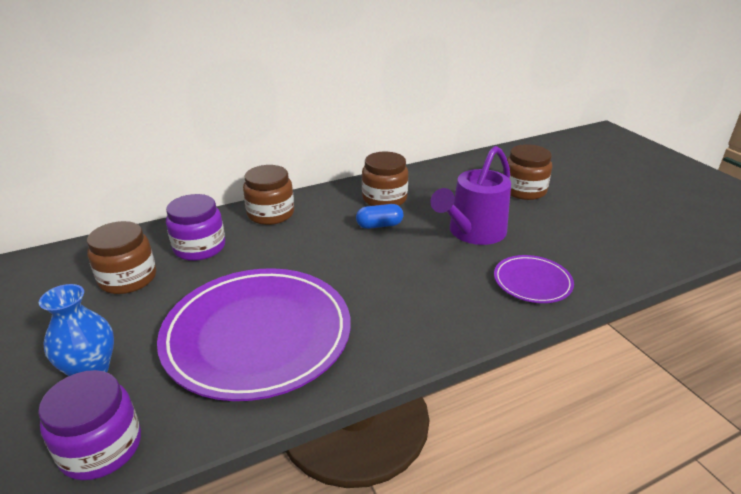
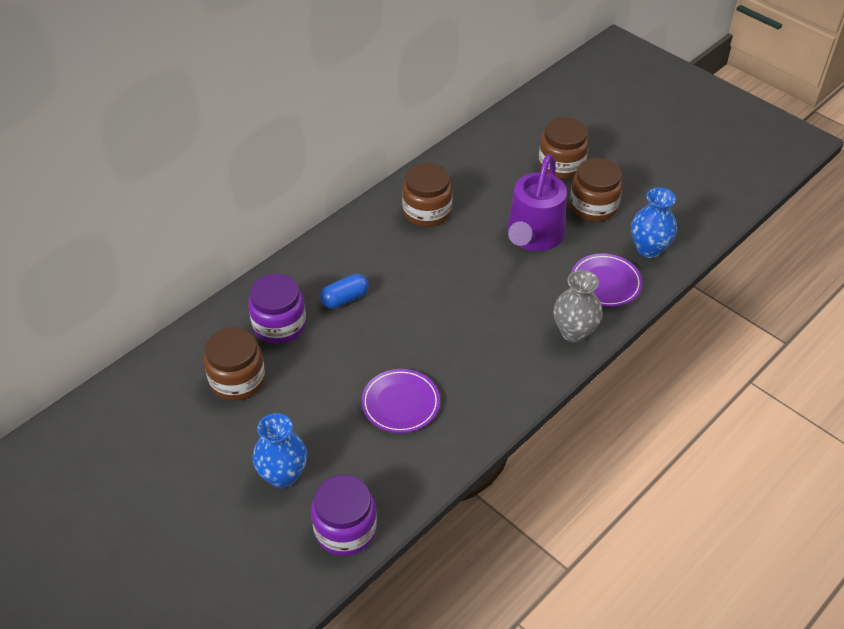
camera: 20 degrees left, 15 degrees up
purple plate [157,268,351,401] -> purple plate [361,369,440,433], size x0.47
brown jar [243,165,294,225] -> brown jar moved to [570,158,623,222]
blue capsule [356,204,403,229] -> blue capsule moved to [320,274,369,308]
none -> grey vase [553,270,603,343]
none -> blue vase [631,187,677,258]

